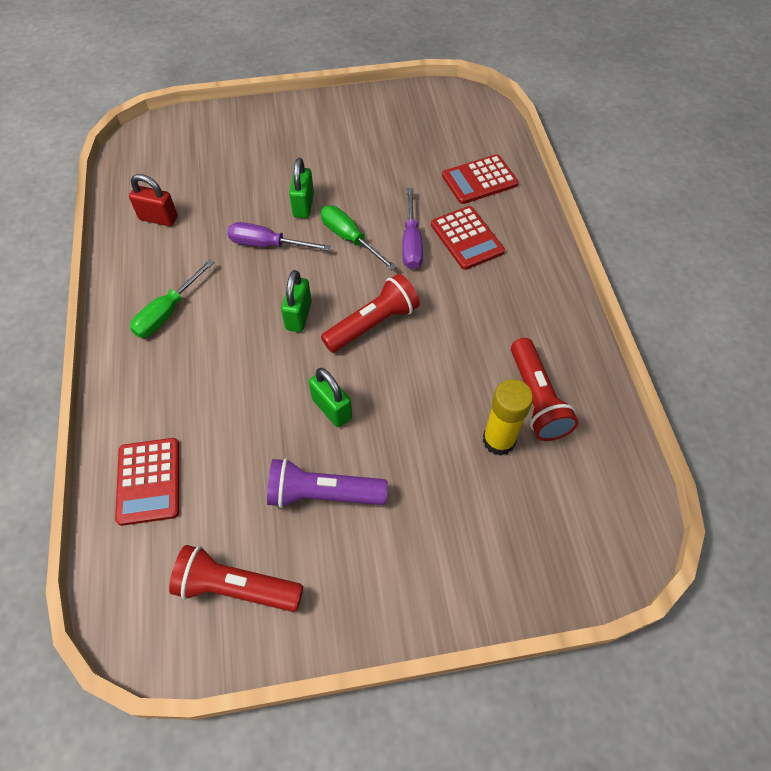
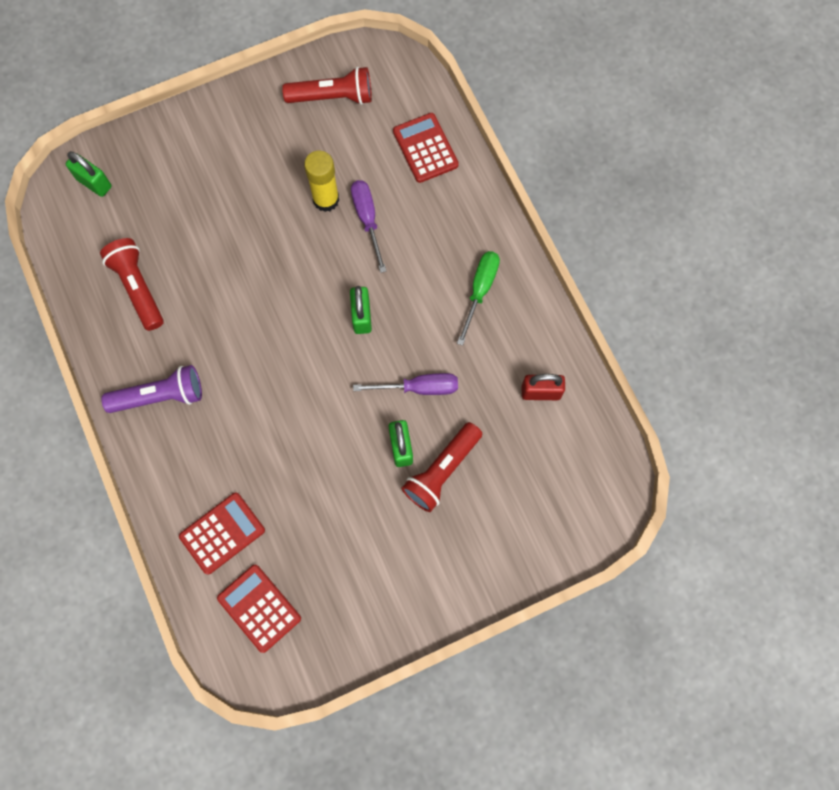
camera: 165 degrees right, 15 degrees up
purple flashlight [267,458,388,508] -> purple flashlight moved to [101,365,202,413]
green padlock [309,368,352,427] -> green padlock moved to [66,151,112,197]
green screwdriver [321,205,397,270] -> none
red flashlight [321,274,420,353] -> red flashlight moved to [402,422,482,512]
purple screwdriver [402,188,423,269] -> purple screwdriver moved to [351,180,386,273]
red calculator [431,206,505,270] -> red calculator moved to [217,565,301,653]
yellow glue stick [483,379,533,456] -> yellow glue stick moved to [304,150,339,212]

